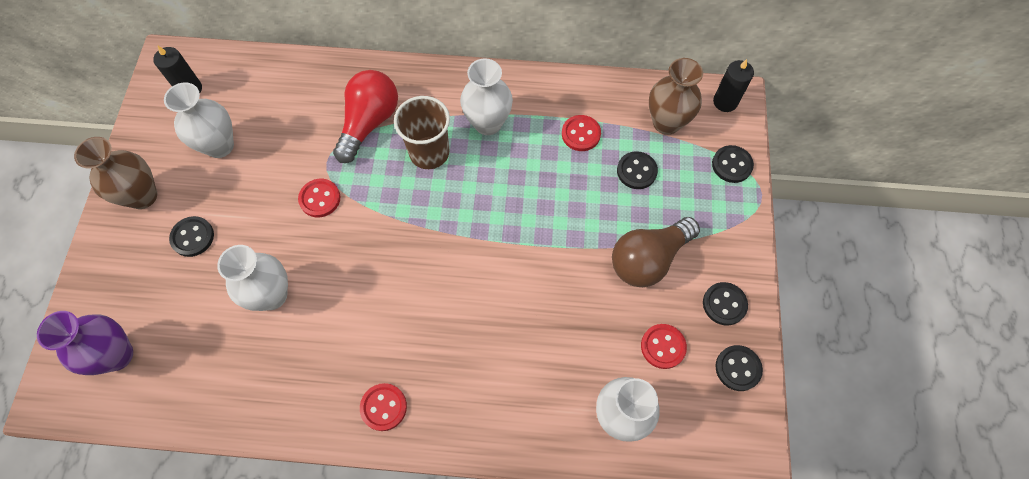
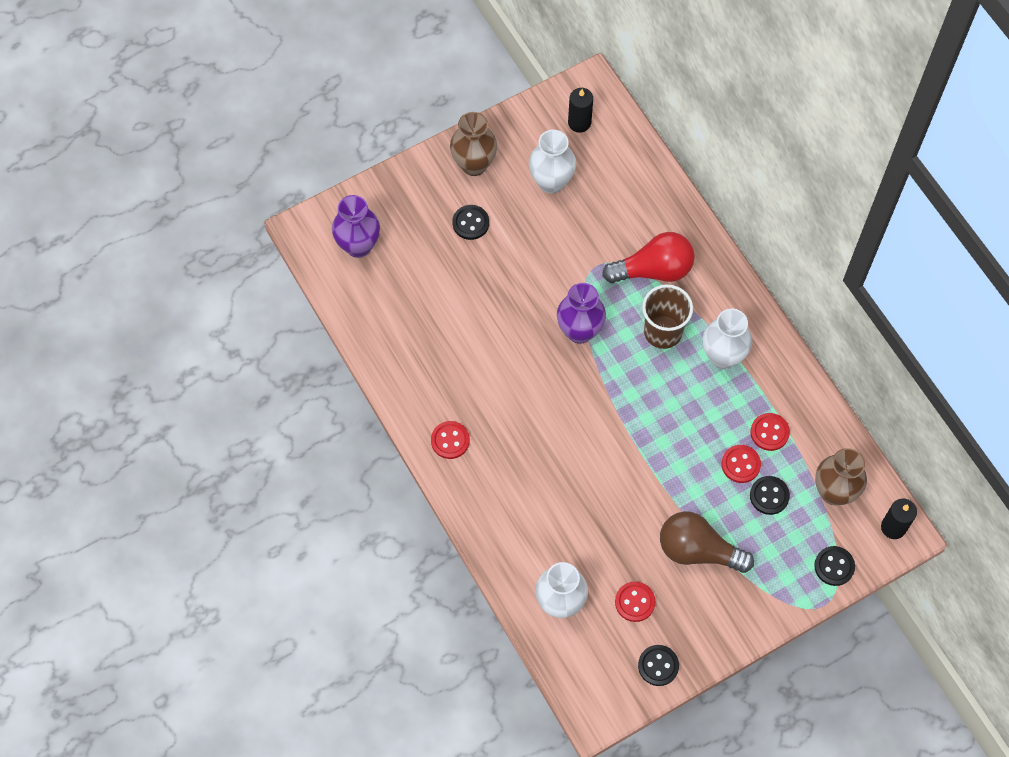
camera: 55 degrees right, 0 degrees up
white vase [217,245,288,311] -> none
red button [298,179,340,217] -> red button moved to [722,445,761,483]
black button [703,282,748,325] -> none
none -> purple vase [557,283,606,344]

